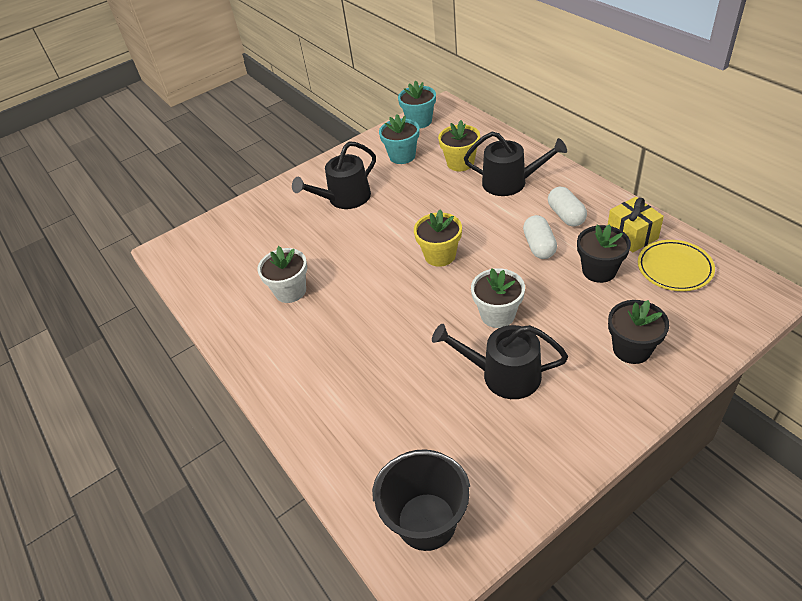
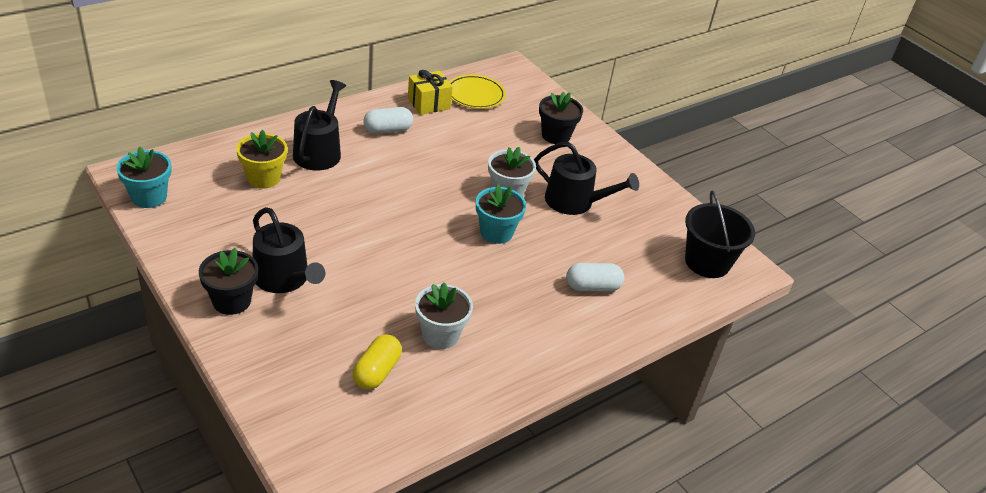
camera: 100 degrees left, 5 degrees down
turquoise flower pot [379,114,419,164] -> turquoise flower pot moved to [476,184,526,244]
yellow flower pot [414,209,462,267] -> none
black watering can [432,324,568,399] -> black watering can turned 75 degrees counterclockwise [534,142,639,215]
white capsule [523,215,557,259] -> white capsule moved to [566,263,624,291]
black flower pot [577,225,631,283] -> black flower pot moved to [199,248,258,315]
none -> yellow capsule [352,334,402,390]

